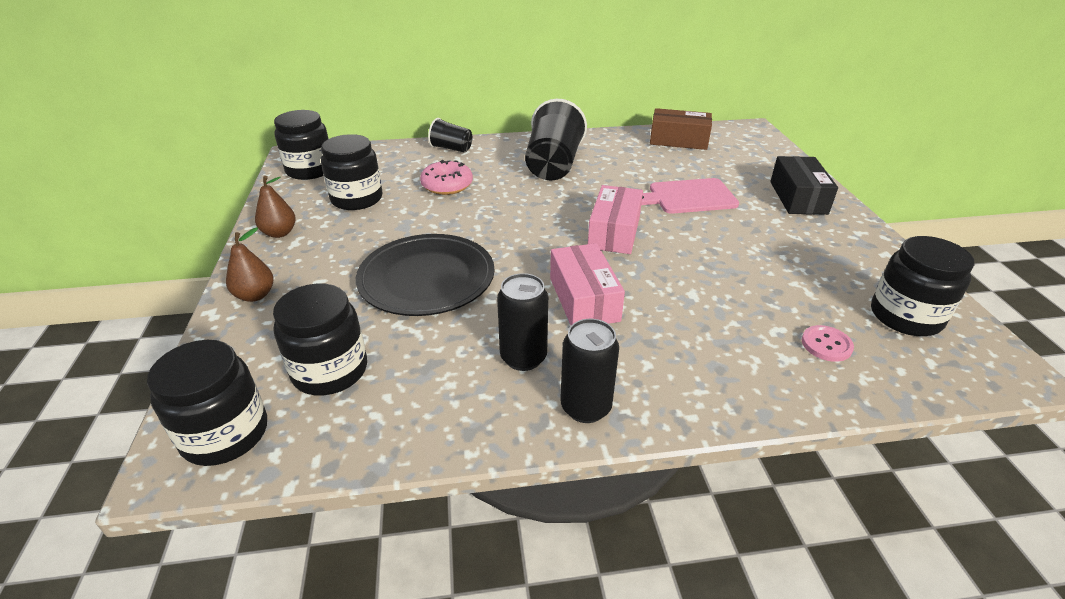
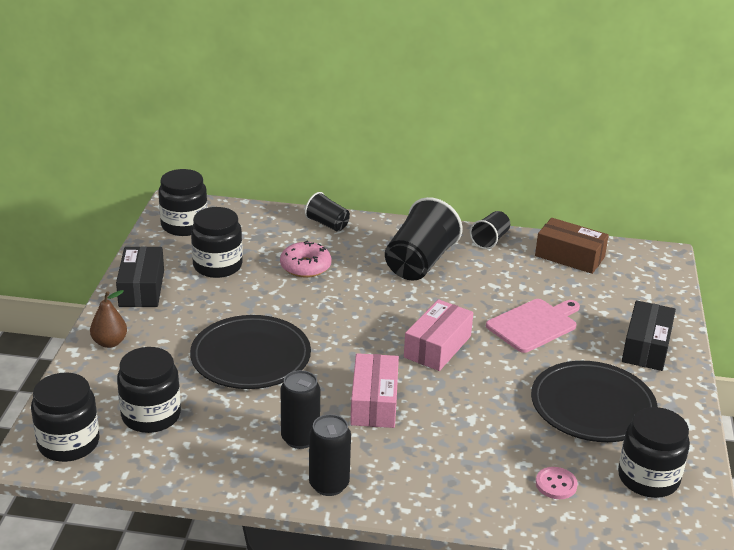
camera: 15 degrees right, 5 degrees down
brown pear [255,175,296,238] -> black box [116,246,164,307]
pink cutting board [641,178,739,214] -> pink cutting board turned 135 degrees clockwise [486,299,580,353]
none -> black cup [470,211,510,249]
none -> black plate [531,361,658,442]

